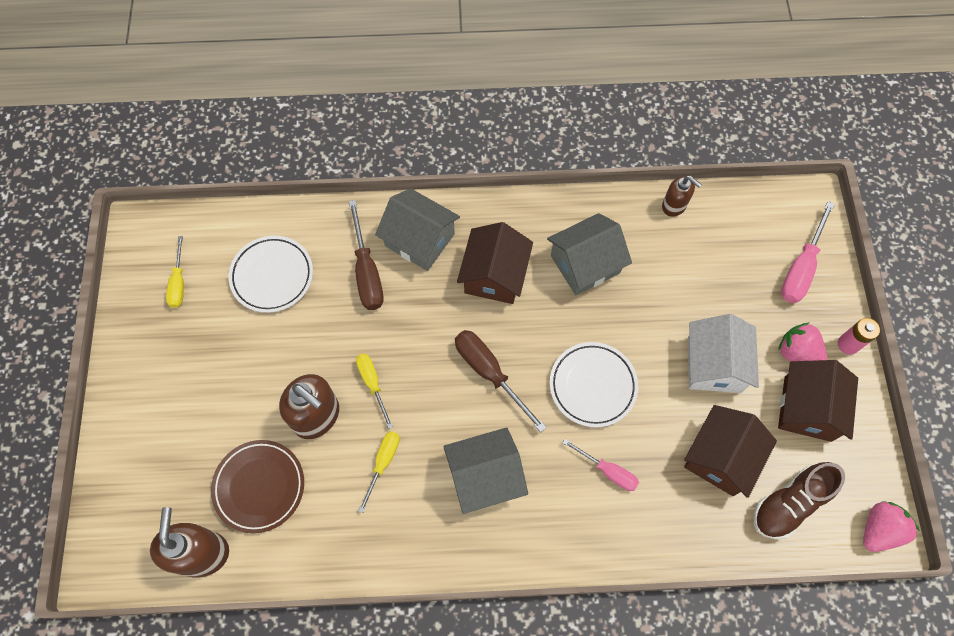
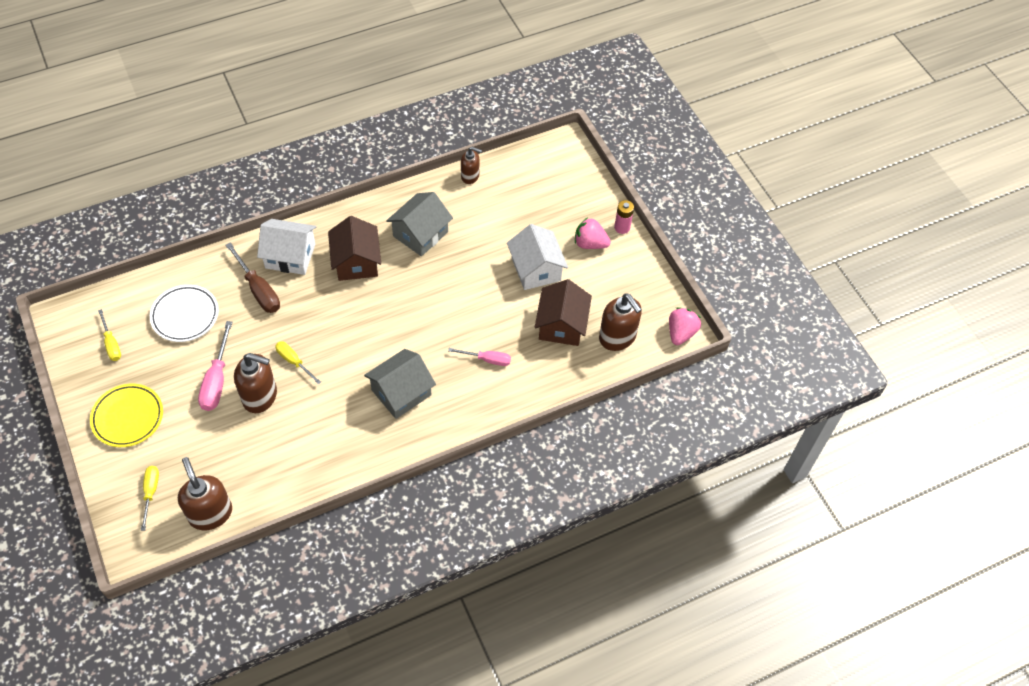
camera: 25 degrees left, 10 degrees down
brown plate [211,440,304,533] -> none
yellow screwdriver [358,431,400,513] -> yellow screwdriver moved to [141,466,159,531]
grey house [375,188,460,271] -> white house [257,219,316,275]
brown screwdriver [455,330,547,433] -> none
white plate [550,342,638,427] -> none
brown shoe [754,462,845,539] -> brown soap dispenser [599,293,642,351]
brown house [778,360,858,442] -> none
pink screwdriver [781,201,835,303] -> pink screwdriver moved to [198,321,232,411]
none -> yellow plate [90,384,163,447]

